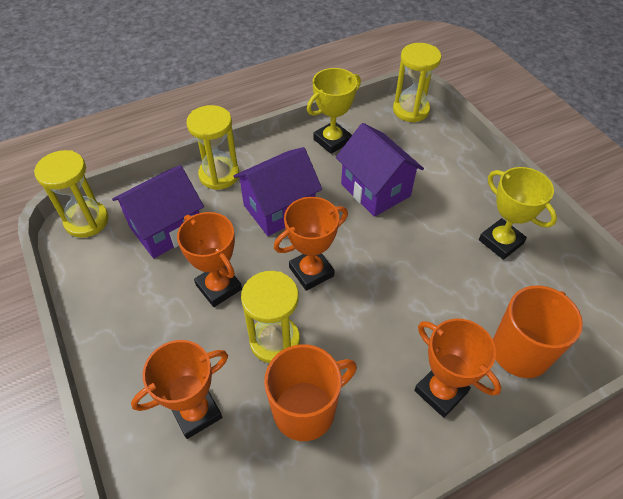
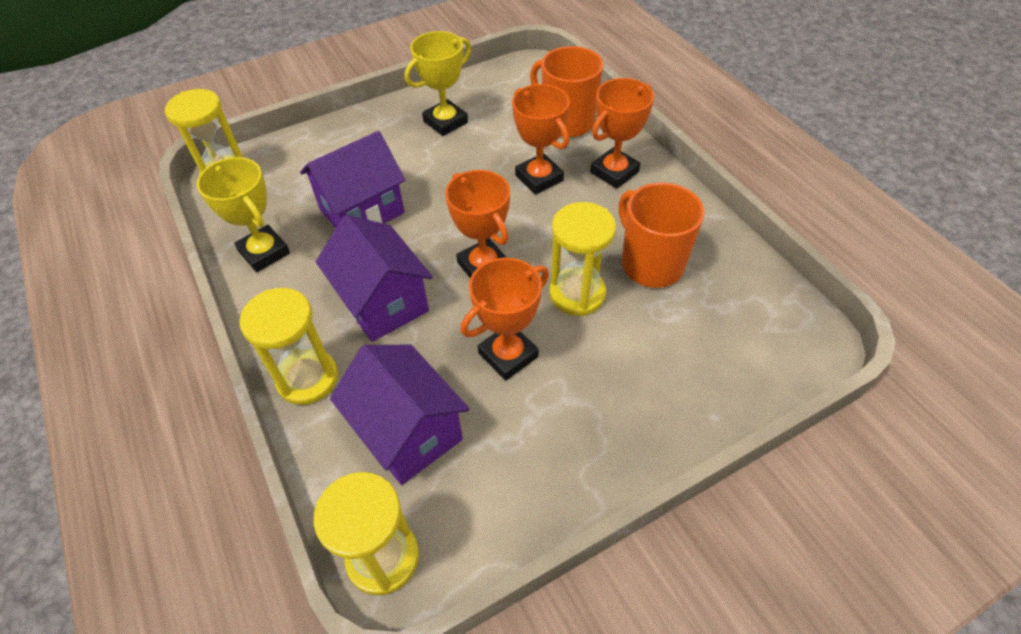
camera: 90 degrees left, 0 degrees up
orange trophy [131,340,228,439] -> orange trophy moved to [512,84,570,195]

